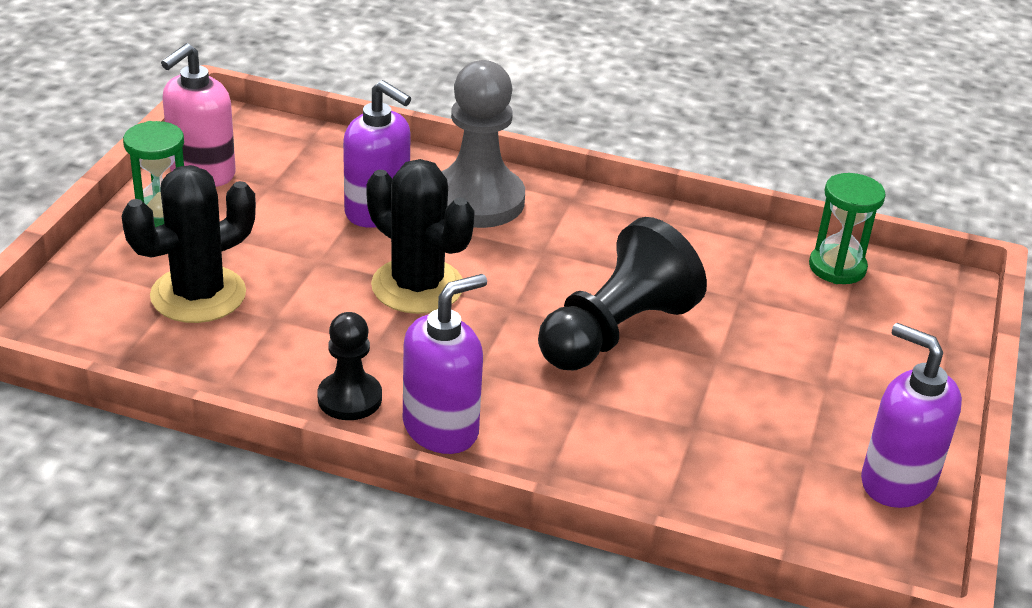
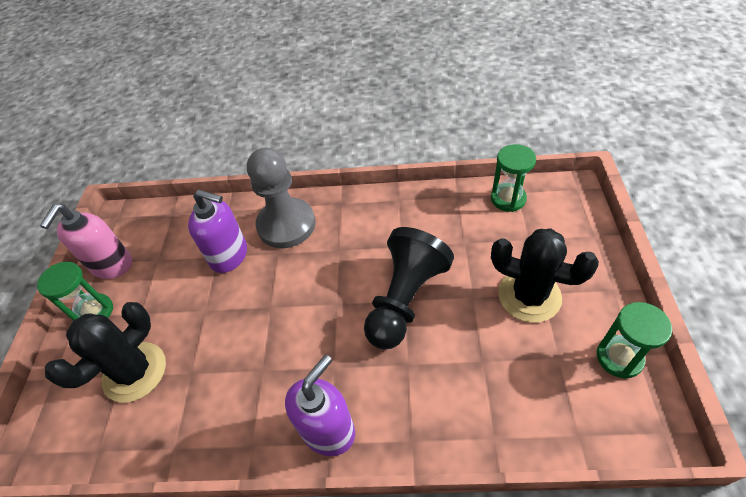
camera: 10 degrees left, 15 degrees up
black pawn [318,312,382,420] -> none
black cactus [366,159,475,314] -> black cactus moved to [491,229,599,323]
purple soap dispenser [861,323,962,508] -> green hourglass [597,302,672,379]

